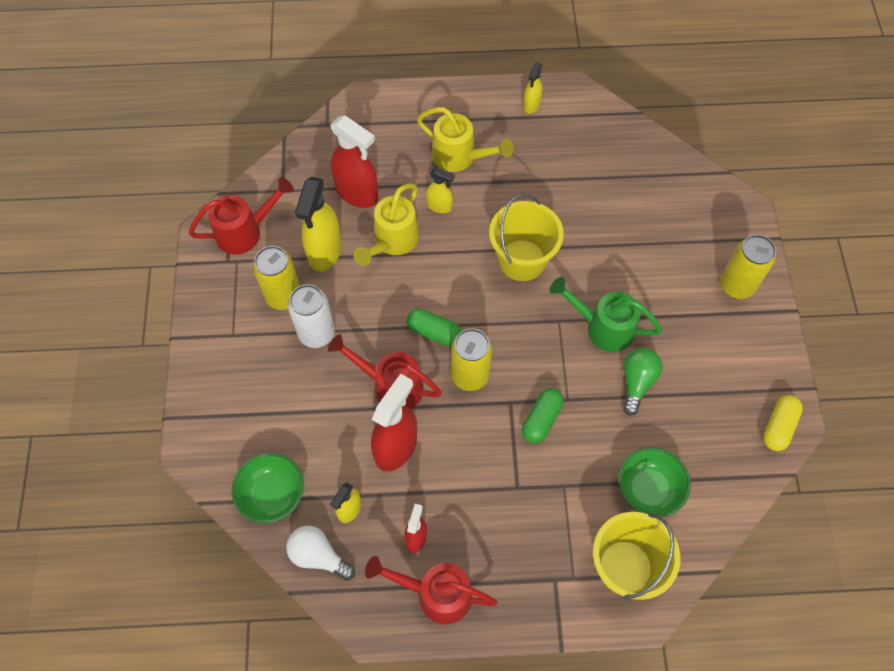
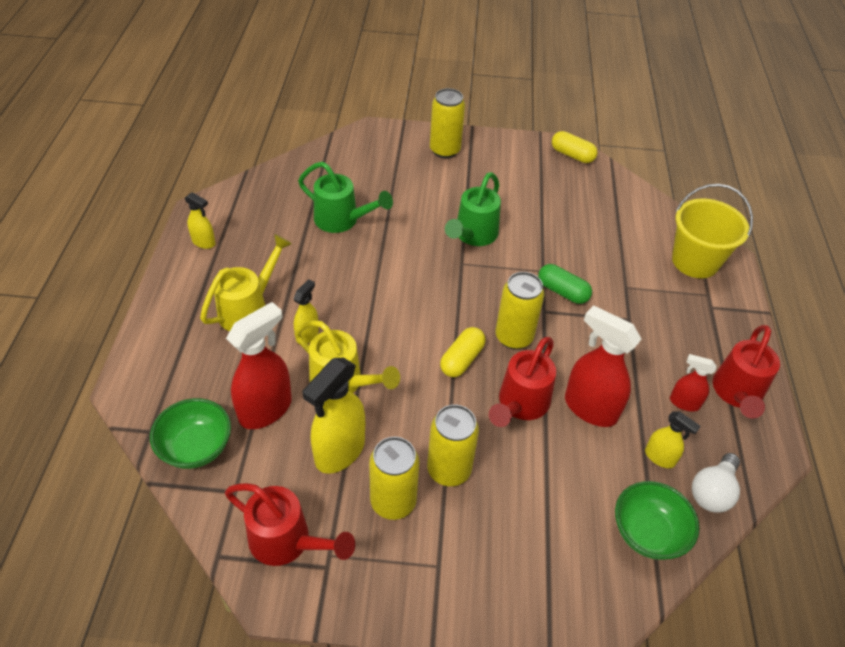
camera: 85 degrees left, 15 degrees down
red watering can [189,177,294,255] -> red watering can turned 135 degrees clockwise [225,483,355,566]
white can [288,284,335,348] -> yellow can [427,405,479,486]
yellow spray bottle [295,177,342,272] -> yellow spray bottle turned 105 degrees clockwise [303,358,365,474]
green capsule [407,308,462,346] -> yellow capsule [440,327,486,377]
yellow bucket [489,193,564,281] -> none
green bowl [618,447,691,517] -> green bowl moved to [150,398,231,469]
green light bulb [623,348,663,416] -> none
none -> green watering can [298,162,393,233]

